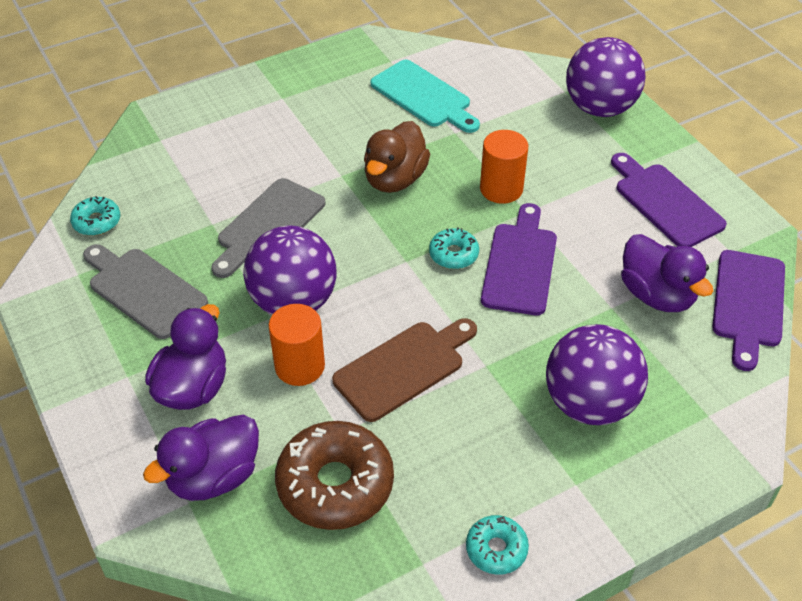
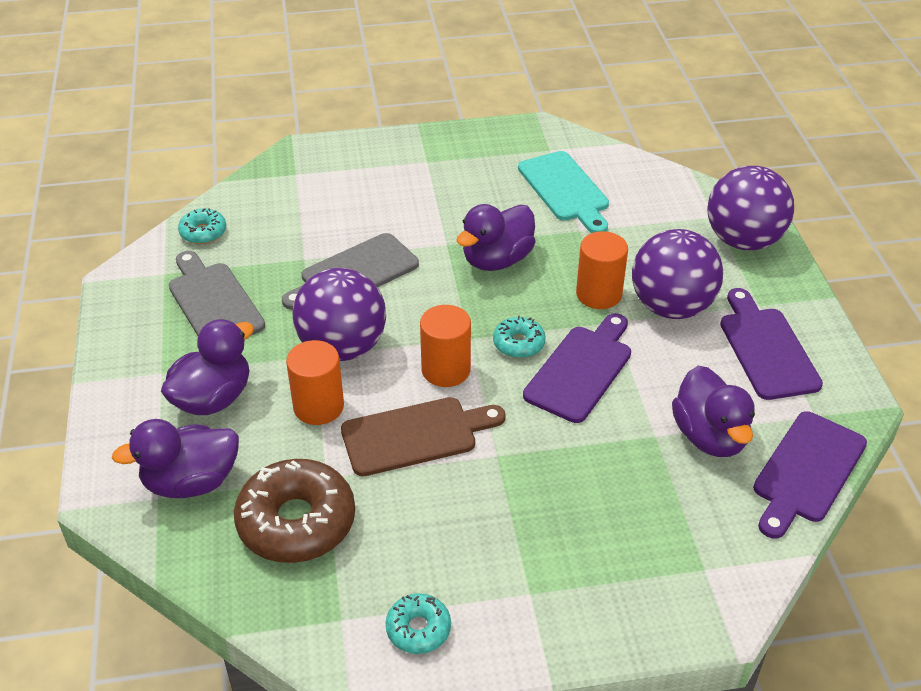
camera: 20 degrees right, 5 degrees down
brown duck [364,121,430,193] -> purple duck [456,204,536,271]
purple ball [546,324,648,425] -> purple ball moved to [632,229,723,319]
none -> orange cylinder [420,305,471,387]

